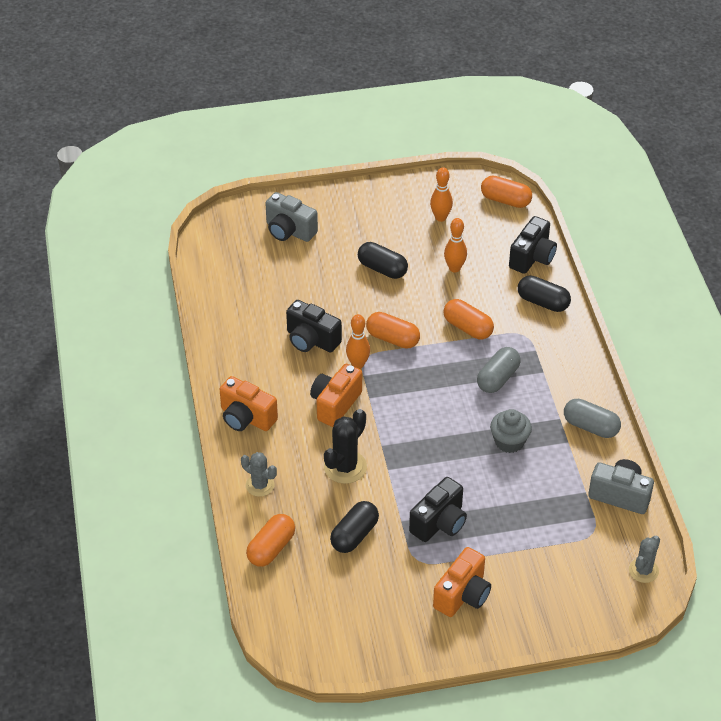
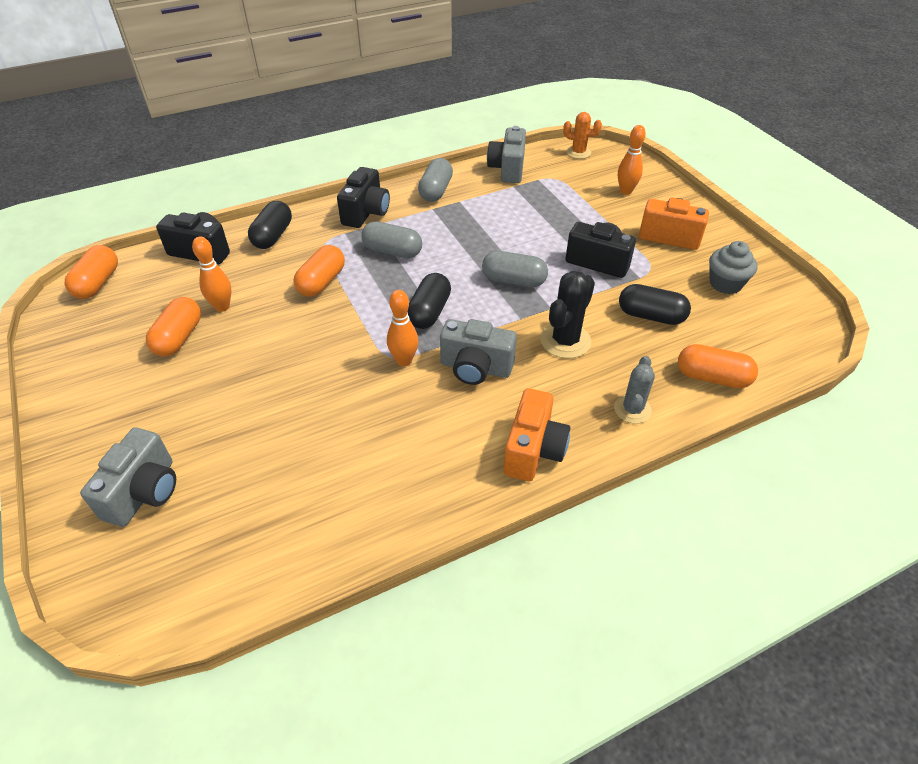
camera: 105 degrees left, 0 degrees up
black camera [286,300,342,353] -> black camera moved to [337,167,390,228]
orange camera [310,364,362,427] -> grey camera [440,319,517,385]
black cactus [324,409,367,484] -> black cactus turned 75 degrees counterclockwise [540,271,595,358]
black capsule [358,242,408,279] -> black capsule moved to [408,273,451,329]
orange capsule [366,312,420,349] -> orange capsule moved to [146,297,201,357]
orange bowling pin [430,167,453,222] -> orange bowling pin moved to [618,125,646,195]
grey cupcake [490,409,532,453] -> grey cupcake moved to [709,241,758,294]
grey cactus [629,536,660,583] -> orange cactus [563,112,602,159]
none -> grey capsule [482,251,548,287]

